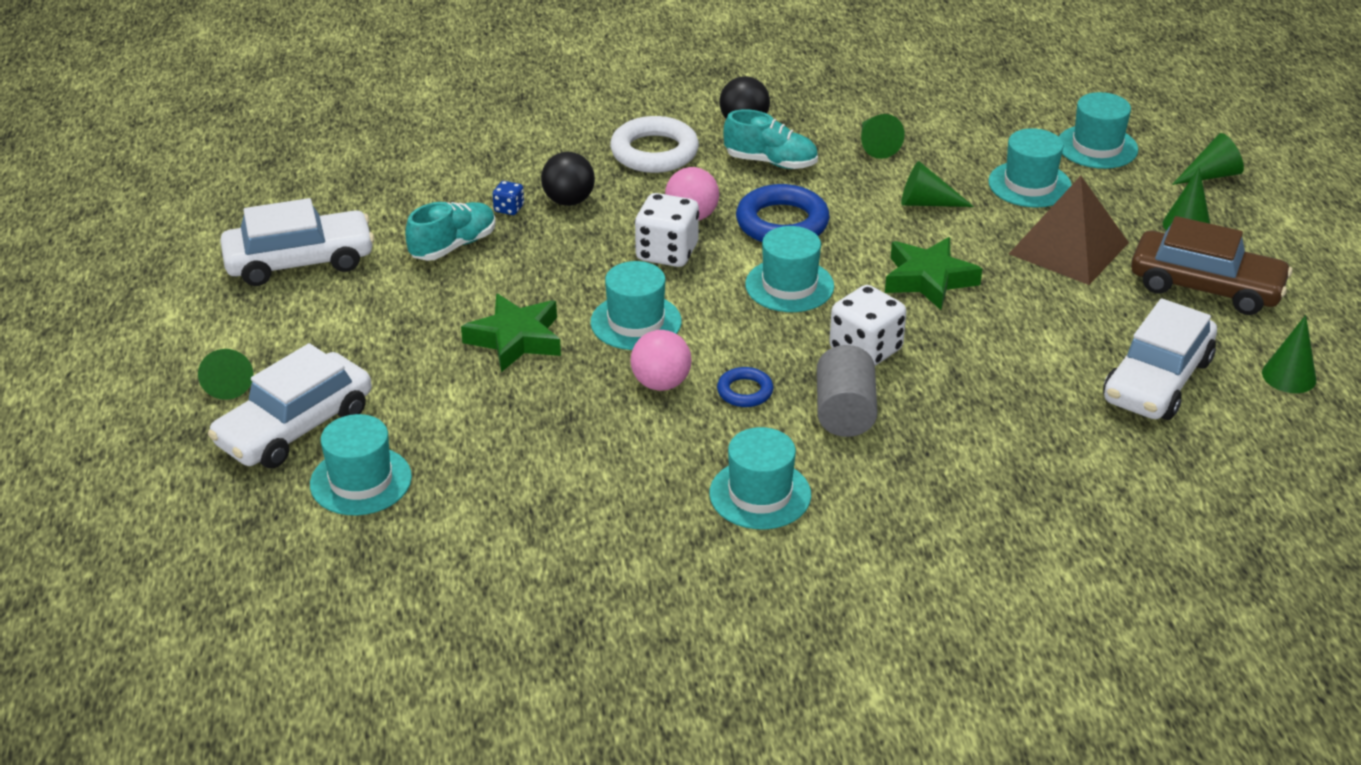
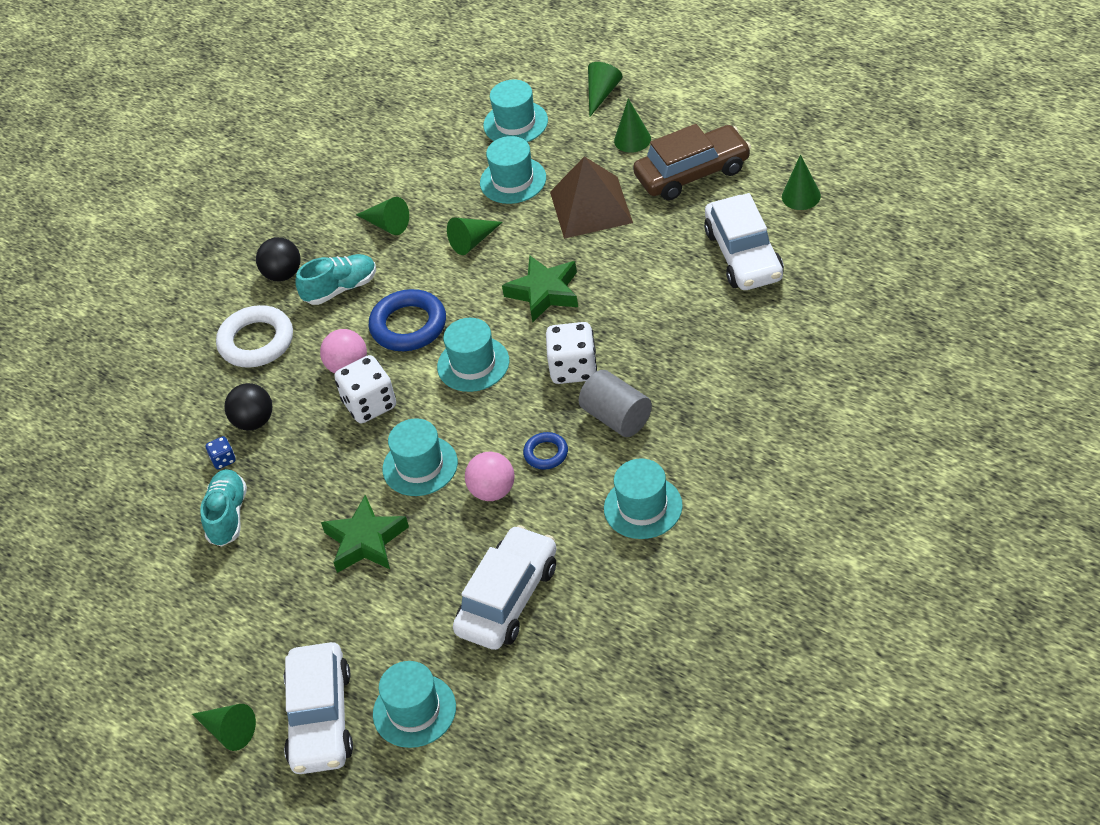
camera: 40 degrees left, 10 degrees up
white car [220,198,374,286] -> white car moved to [453,525,557,650]

